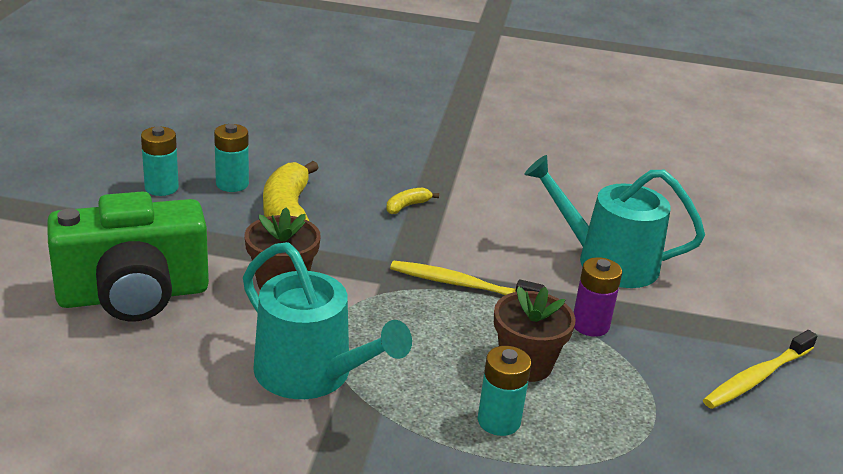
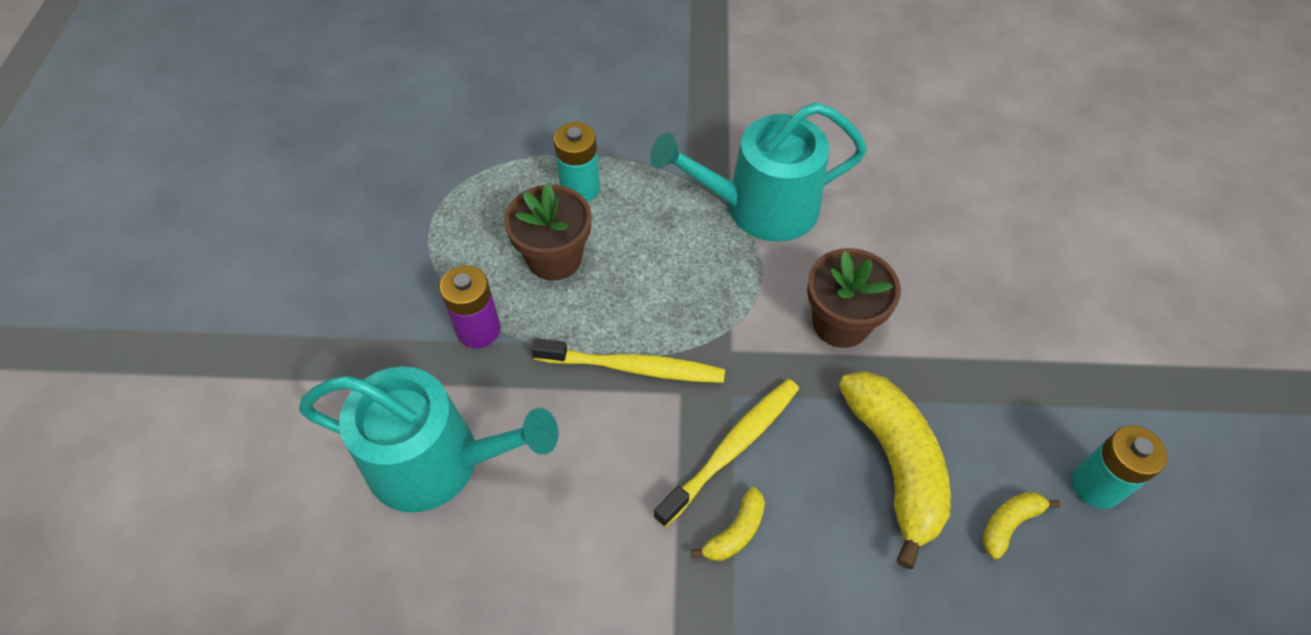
camera: 175 degrees right, 25 degrees up
green camera [47,191,209,321] -> none
turquoise battery [214,124,249,192] -> yellow banana [982,492,1060,559]
turquoise watering can [243,242,412,399] -> turquoise watering can turned 45 degrees counterclockwise [650,103,867,242]
yellow toothbrush [703,330,818,409] -> yellow toothbrush moved to [654,379,799,527]

